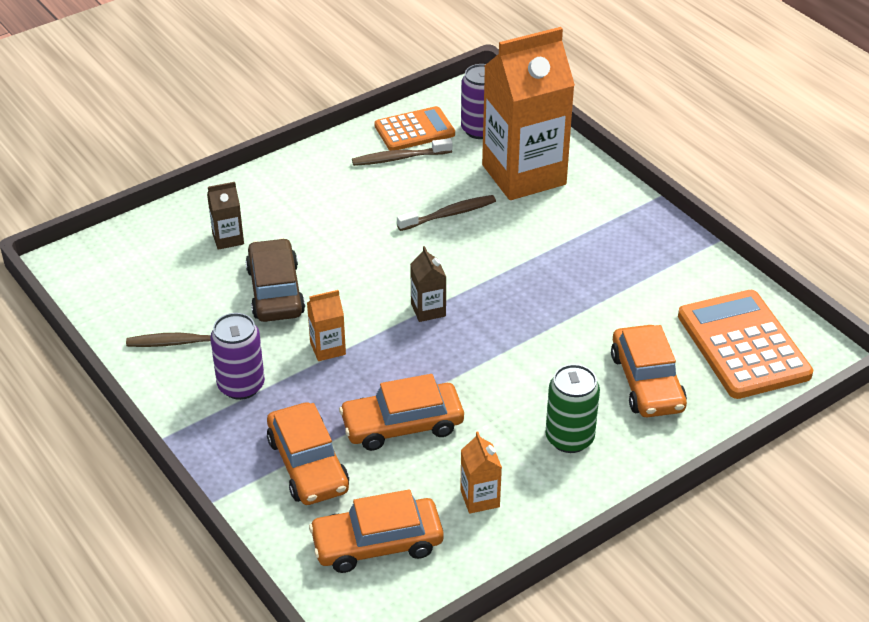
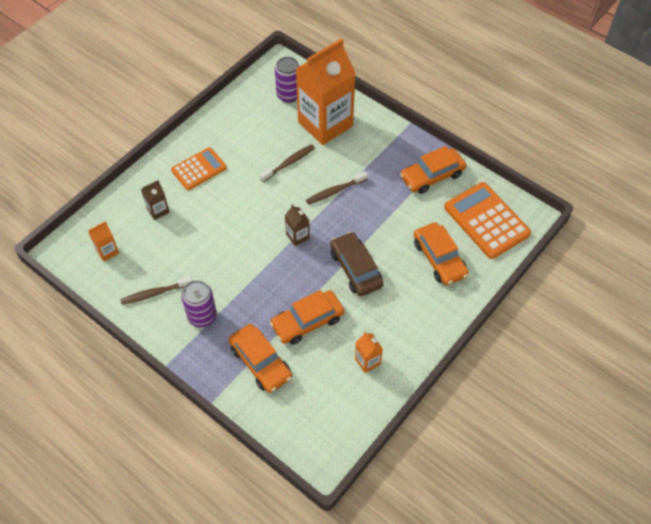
camera: 15 degrees left, 15 degrees up
brown car [245,238,305,322] -> brown car moved to [330,232,384,296]
orange carton [307,290,346,361] -> orange carton moved to [88,221,119,262]
orange car [309,489,444,573] -> orange car moved to [400,146,466,194]
brown toothbrush [352,138,453,166] -> brown toothbrush moved to [306,171,368,205]
orange calculator [374,106,455,151] -> orange calculator moved to [171,147,227,190]
green can [546,364,600,453] -> none

